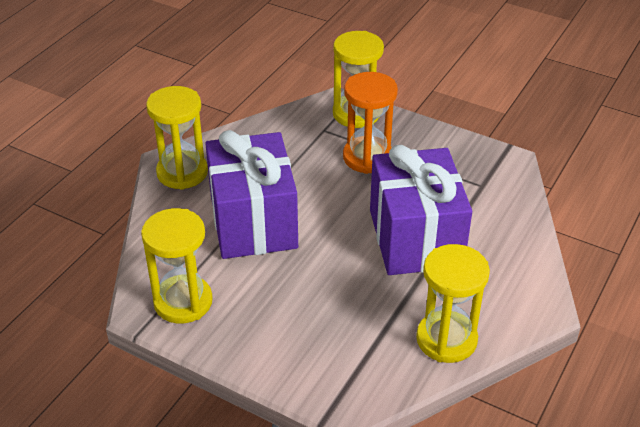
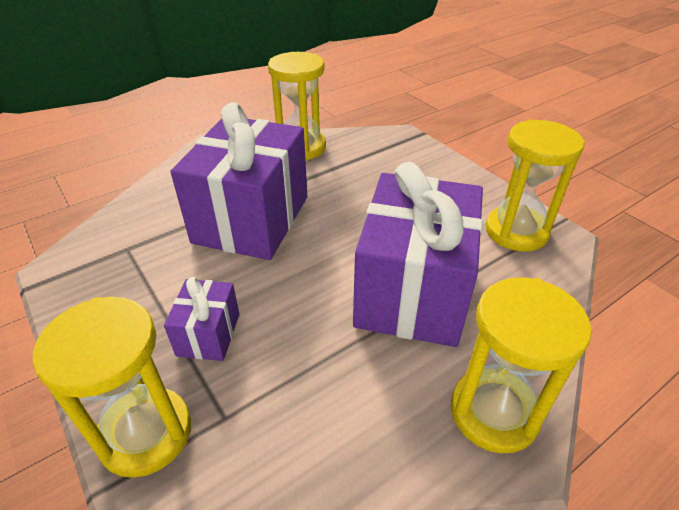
camera: 155 degrees left, 0 degrees up
orange hourglass [343,72,398,174] -> purple gift [164,277,239,361]

